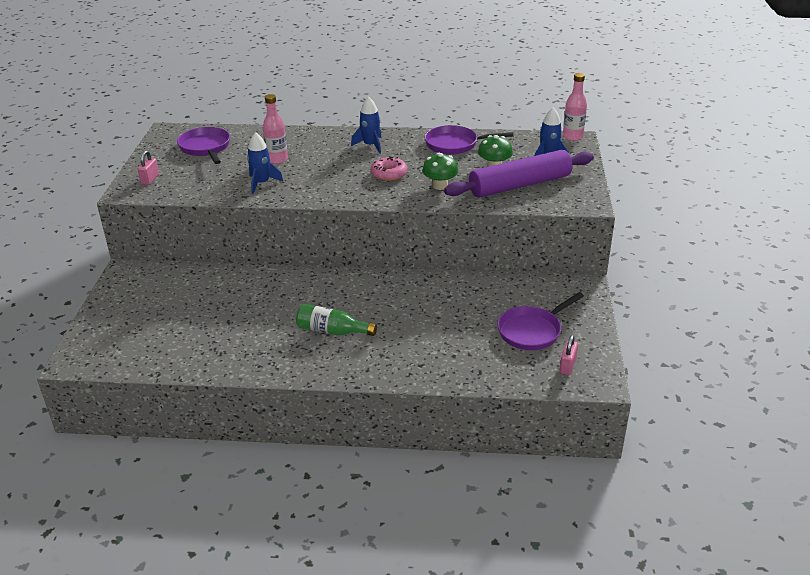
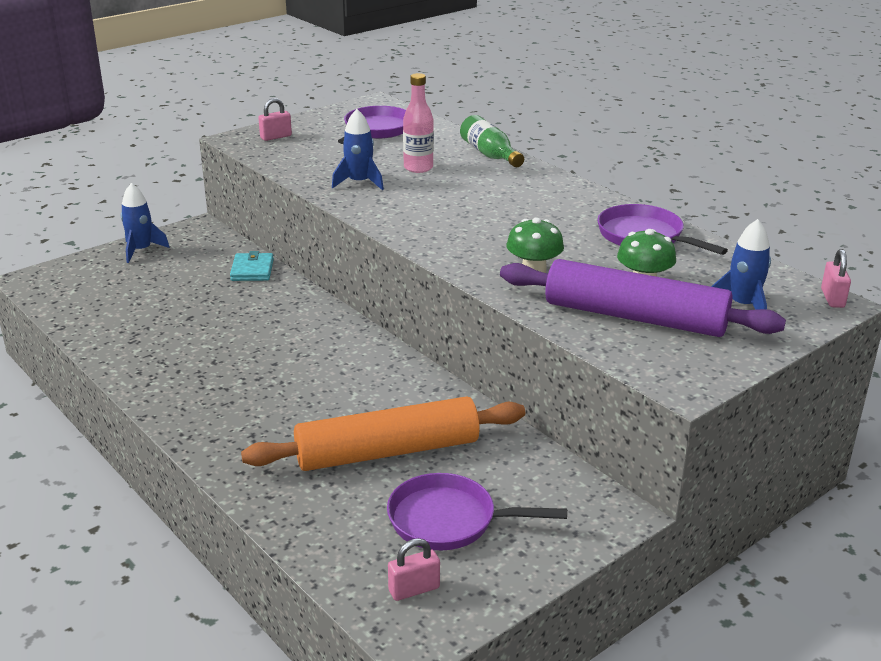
camera: 45 degrees right, 5 degrees down
green bottle [296,304,377,336] -> green bottle moved to [460,115,524,167]
blue rocket [351,97,382,154] -> blue rocket moved to [121,183,170,263]
pink donut [371,156,407,181] -> none
pink bottle [563,73,587,141] -> pink padlock [821,249,851,308]
none -> turquoise wallet [230,251,274,281]
none -> orange rolling pin [241,396,525,471]

